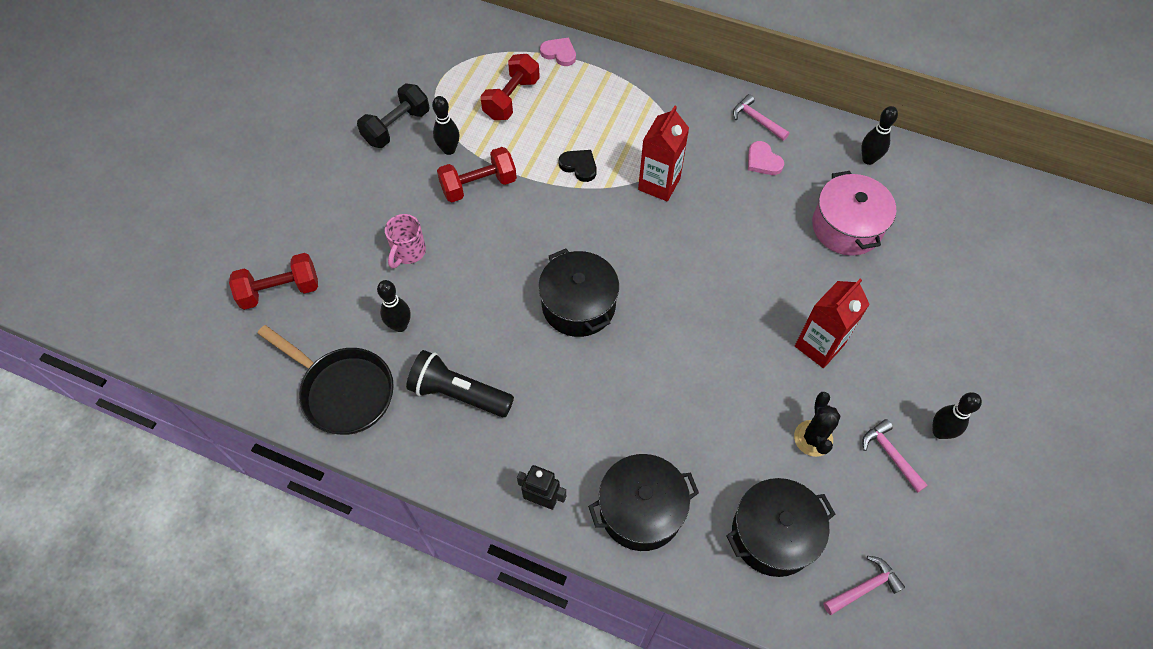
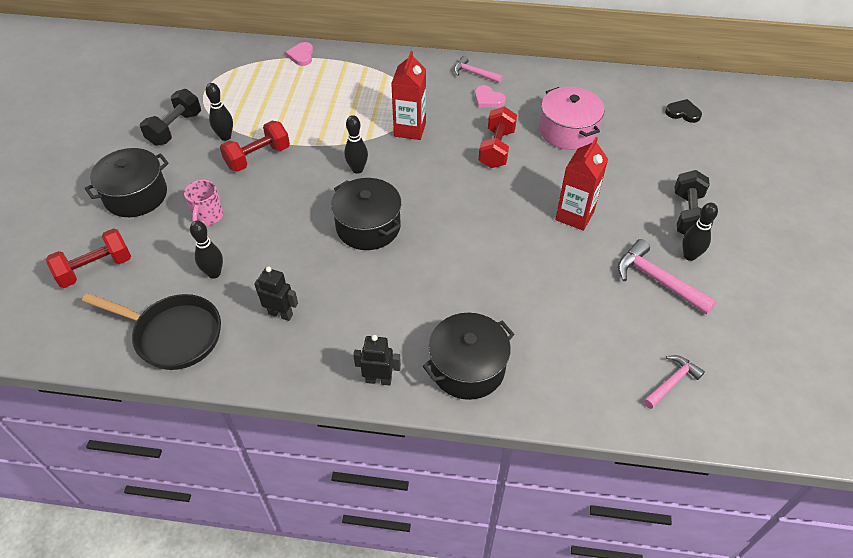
camera: 15 degrees left, 10 degrees down
black flashlight [406,350,514,417] -> black robot [254,266,298,321]
red dumbbell [480,54,540,120] -> red dumbbell moved to [479,107,517,168]
pink heart [540,38,576,66] -> pink heart turned 105 degrees counterclockwise [286,42,313,66]
black heart [559,150,597,182] -> black heart moved to [665,99,702,123]
black pot [726,478,835,577] -> black pot moved to [85,148,169,217]
black cactus [794,392,840,457] -> none
black bowling pin [862,106,898,165] -> black bowling pin moved to [344,115,368,174]
pink hammer [862,419,928,493] -> pink hammer [618,239,716,315], size x1.56
none -> black dumbbell [675,170,713,235]

